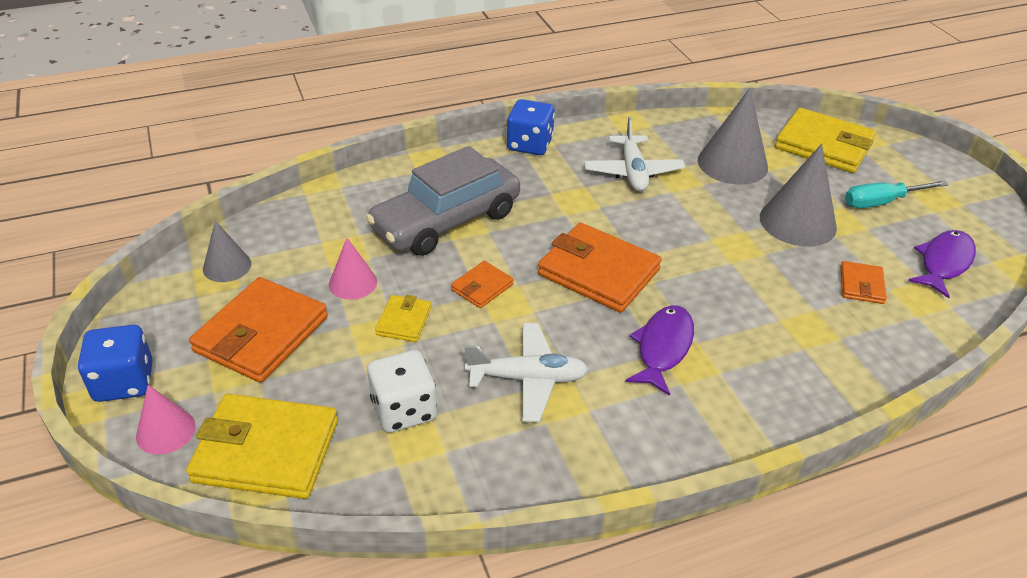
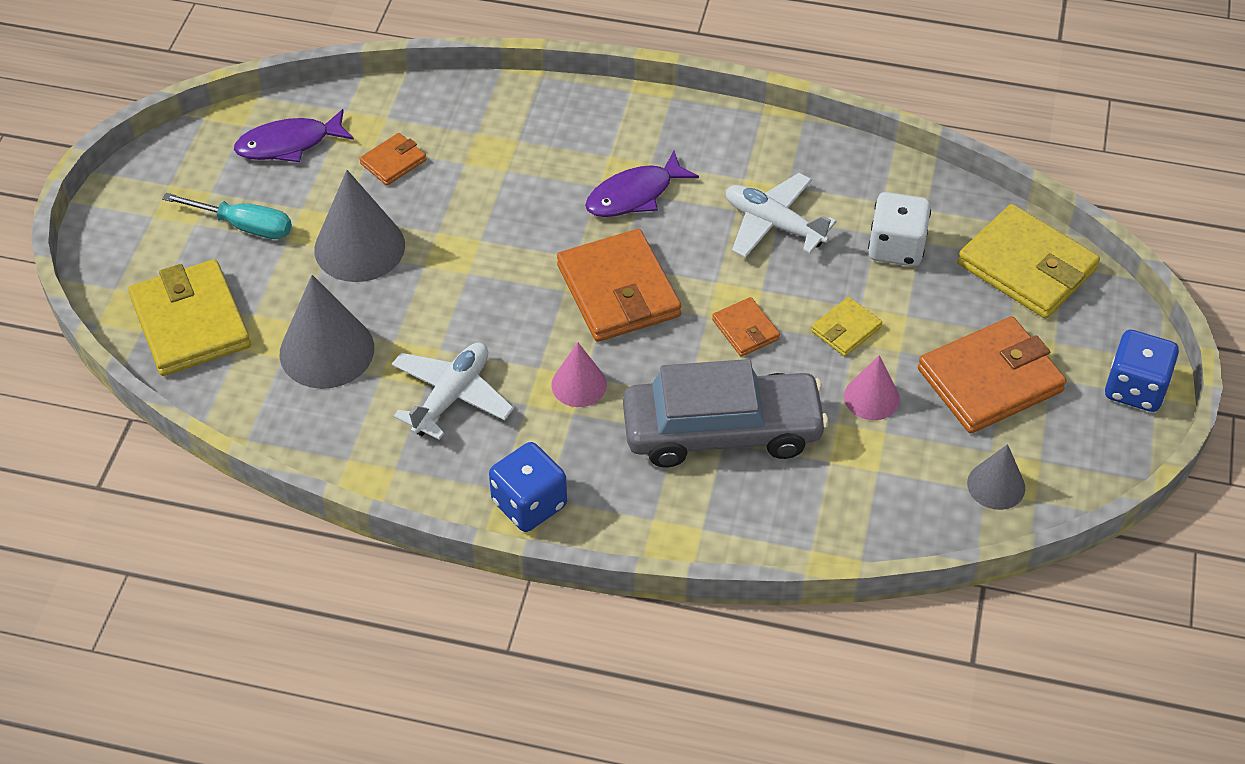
camera: 145 degrees left, 10 degrees up
pink cone [136,385,196,455] -> pink cone moved to [551,342,607,407]
orange wallet [451,261,514,308] -> orange wallet turned 75 degrees clockwise [712,297,780,357]

